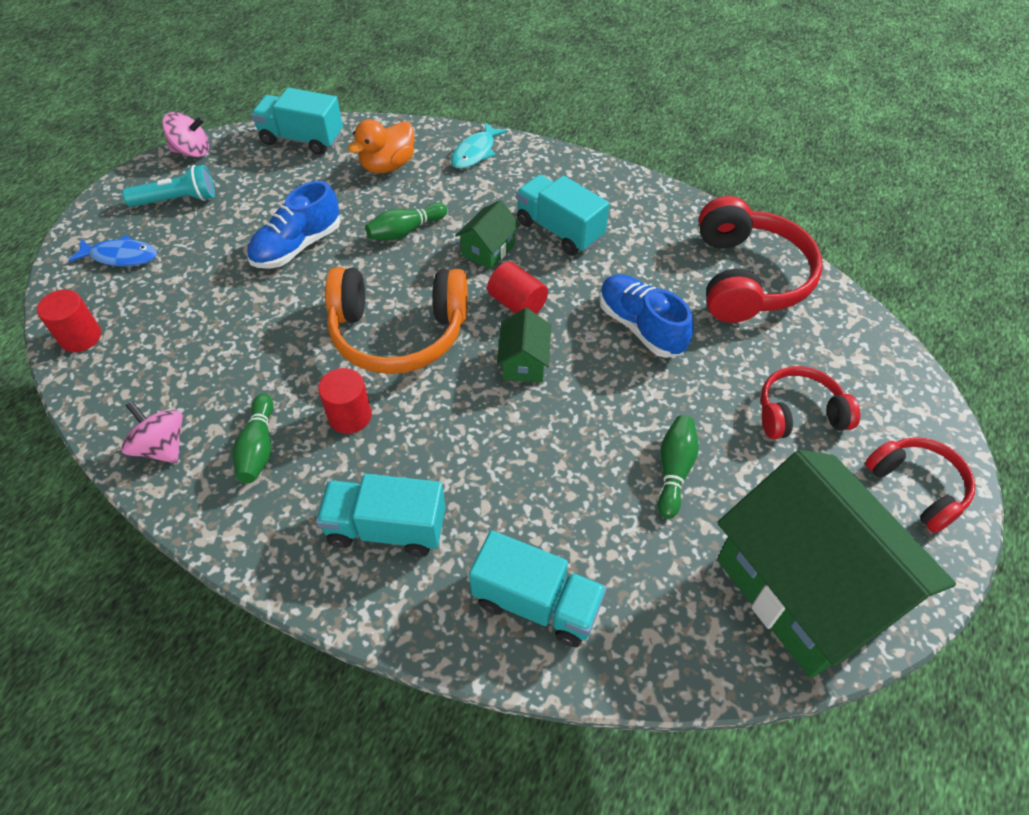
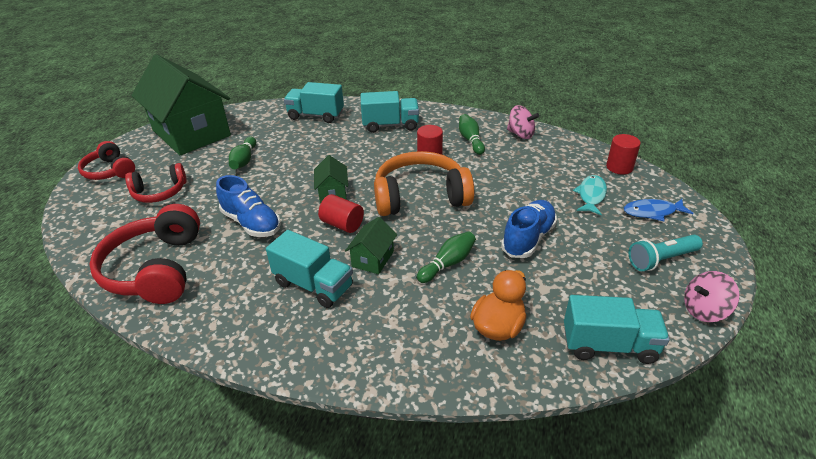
camera: 170 degrees right, 15 degrees down
turquoise fish [451,122,508,169] -> turquoise fish moved to [573,175,607,215]

